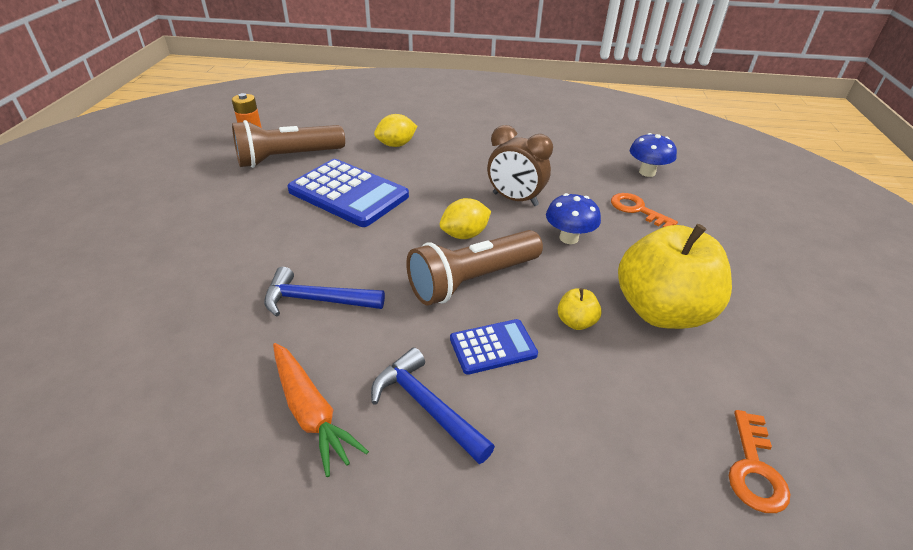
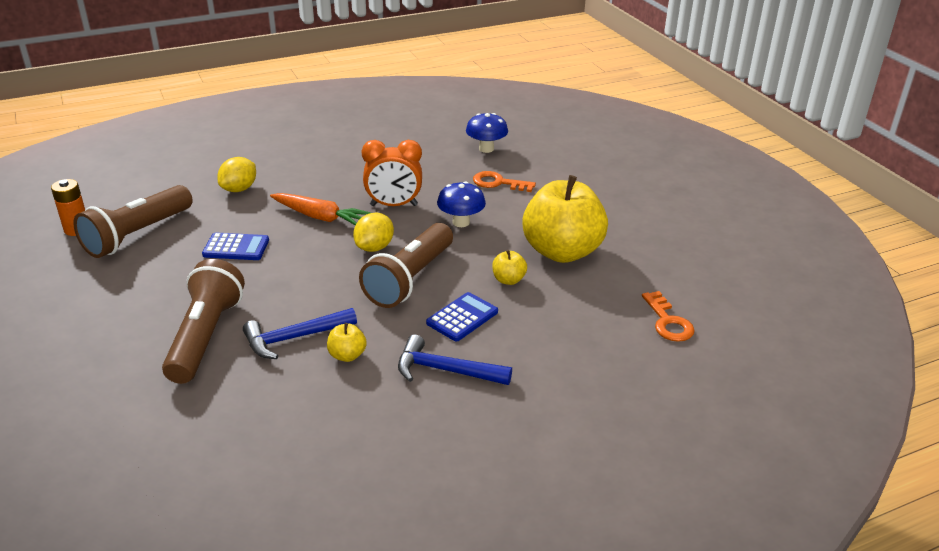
camera: 30 degrees left, 5 degrees down
orange carrot [273,343,369,477] -> orange carrot moved to [270,193,371,225]
blue calculator [287,159,409,227] -> blue calculator [202,232,269,260], size x0.53
brown clock [487,125,553,206] -> orange clock [362,140,422,206]
none -> brown flashlight [162,259,245,384]
none -> yellow apple [327,323,367,362]

